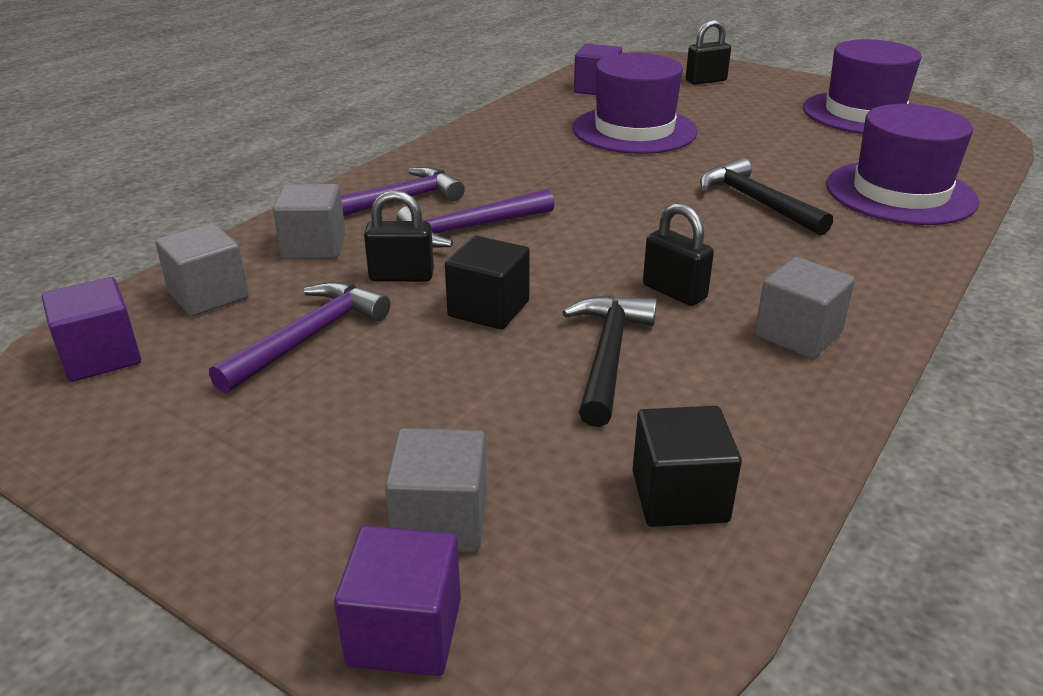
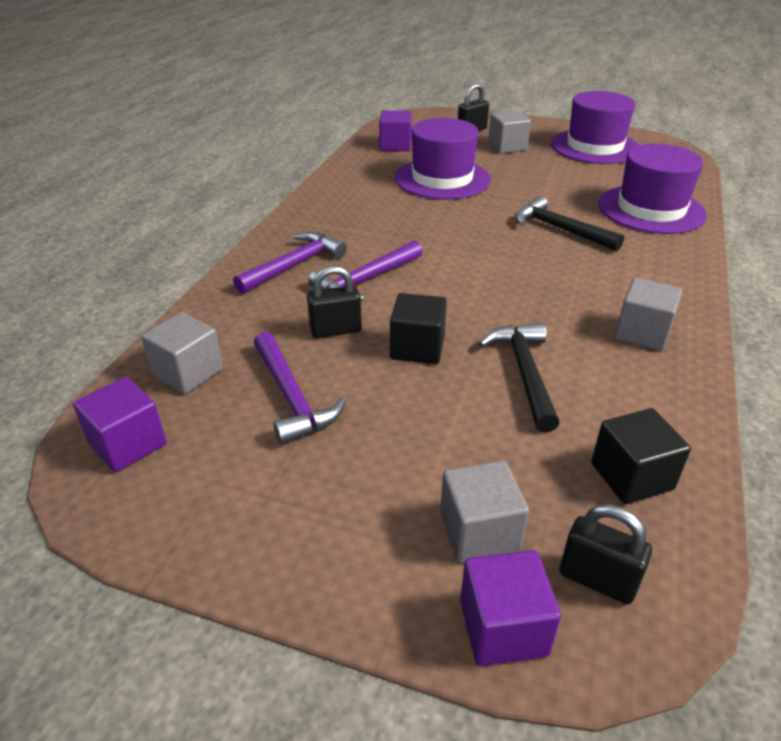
camera: 15 degrees left, 5 degrees up
purple hammer [209,282,390,394] -> purple hammer turned 135 degrees clockwise [254,332,346,445]
grey cube [273,184,345,259] -> grey cube moved to [488,111,531,154]
black padlock [643,203,714,306] -> black padlock moved to [560,504,652,604]

